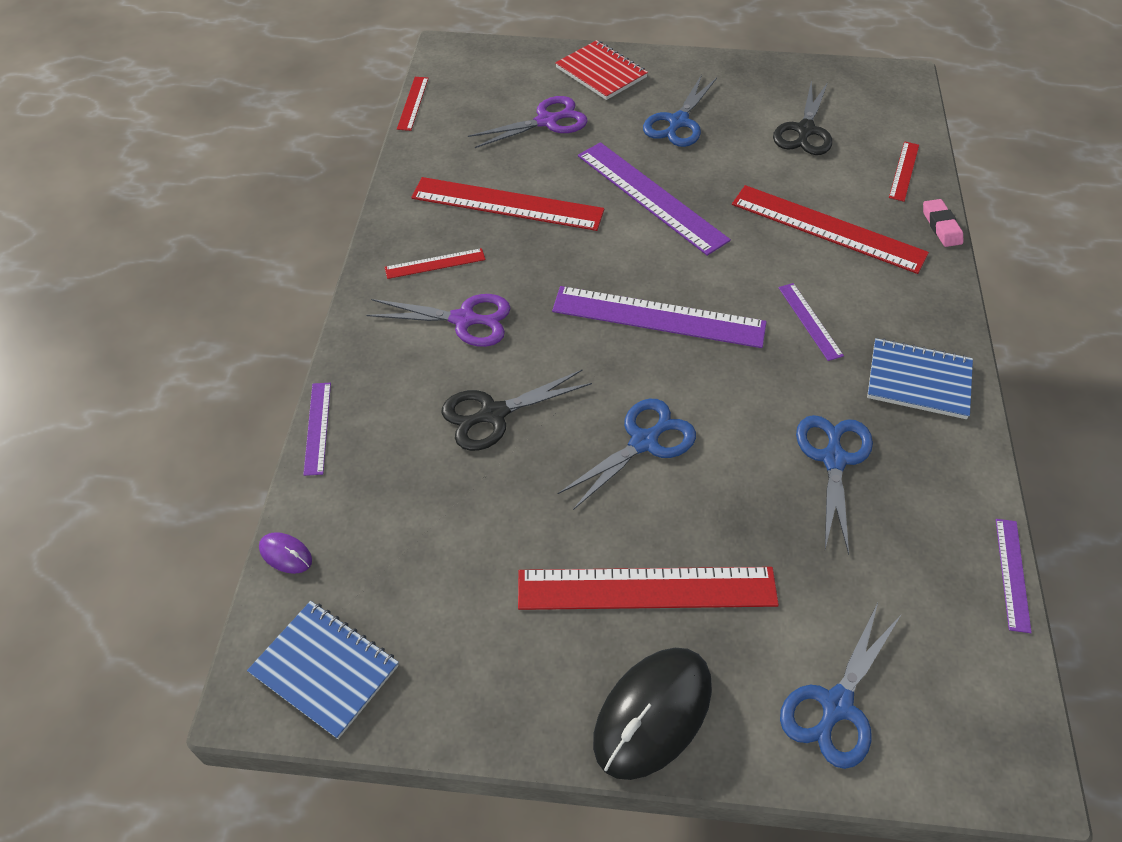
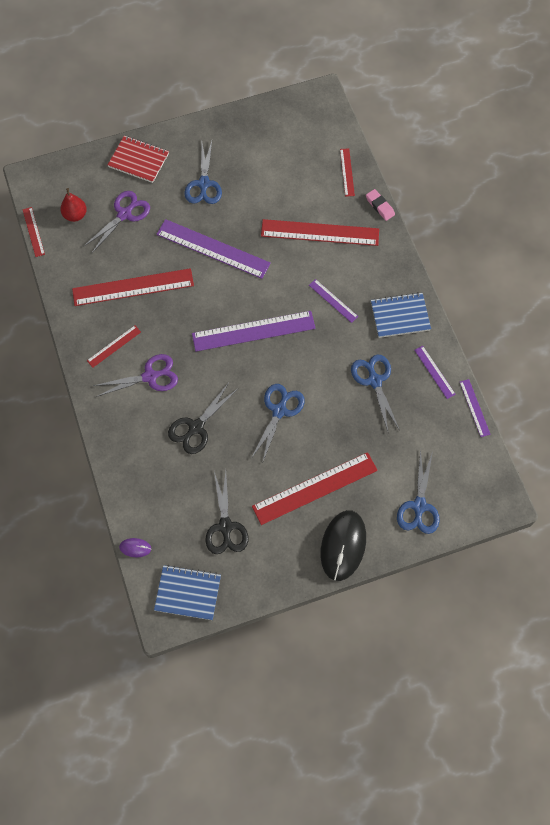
camera: 25 degrees left, 15 degrees up
purple ruler [303,383,331,476] -> purple ruler moved to [414,346,456,399]
black scissors [773,80,832,155] -> black scissors moved to [205,471,248,554]
none -> red pear [60,188,87,222]

